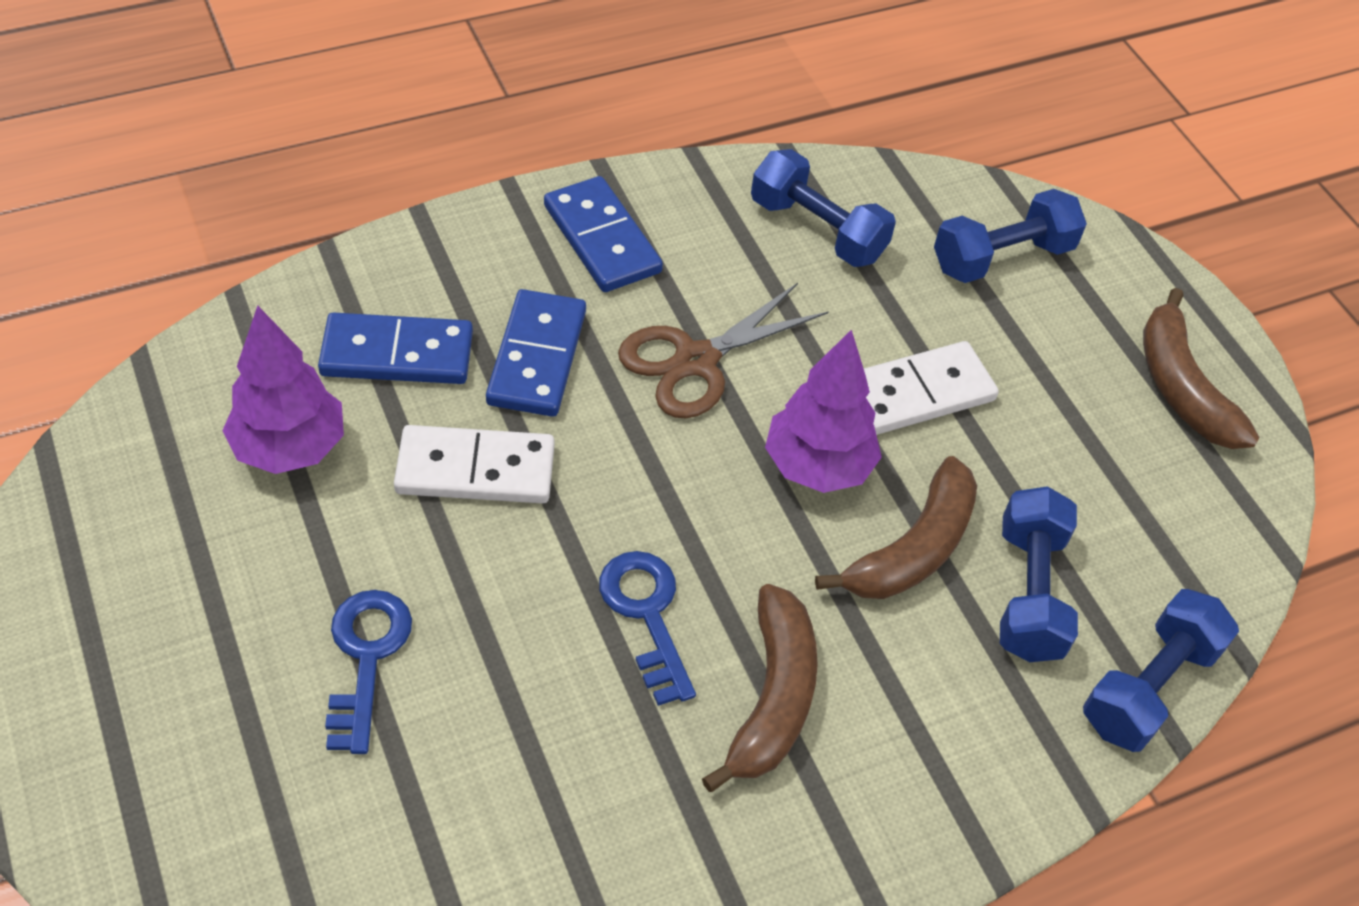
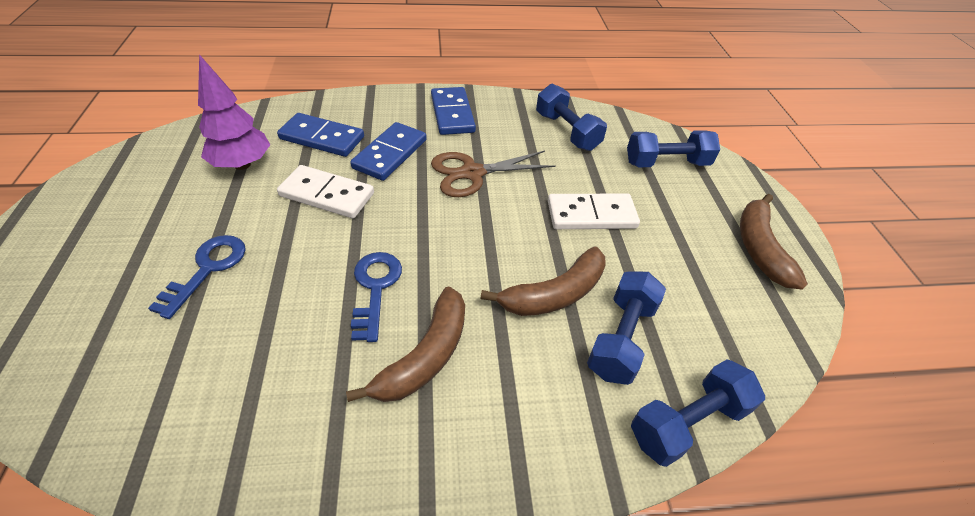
camera: 20 degrees right, 5 degrees down
purple tree [765,329,882,493] -> none

